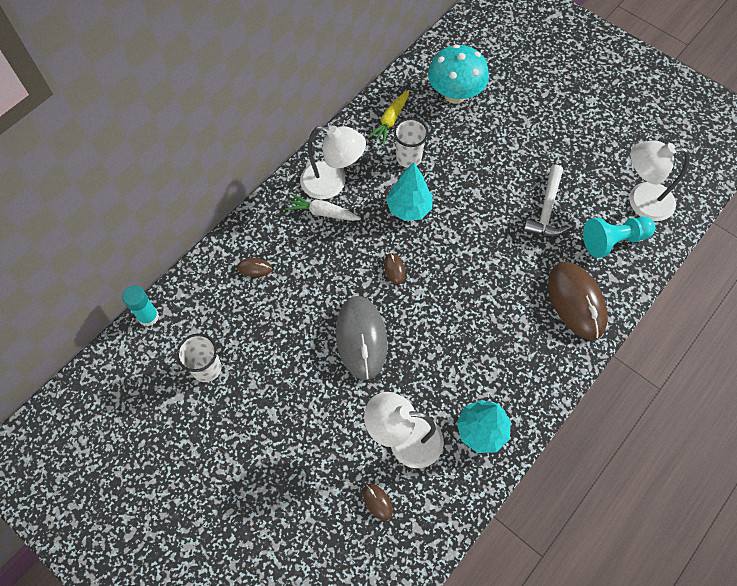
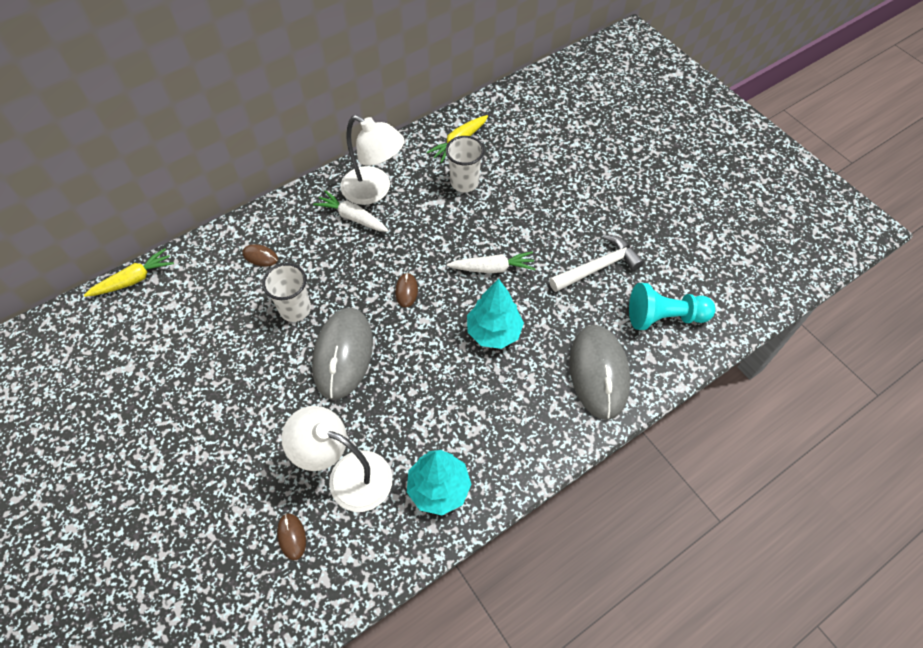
camera: 15 degrees right, 5 degrees down
turquoise glue stick [122,286,159,326] -> yellow carrot [84,248,174,297]
white cup [176,333,222,382] -> white cup moved to [262,263,311,322]
turquoise tree [386,162,433,221] -> turquoise tree moved to [467,278,524,349]
turquoise mushroom [428,44,489,104] -> none
white hammer [523,165,569,236] -> white hammer turned 150 degrees counterclockwise [549,235,644,292]
brown mouse [548,262,608,340] -> grey mouse [569,325,630,420]
white lamp [629,140,690,221] -> none
none -> white carrot [447,251,535,273]

